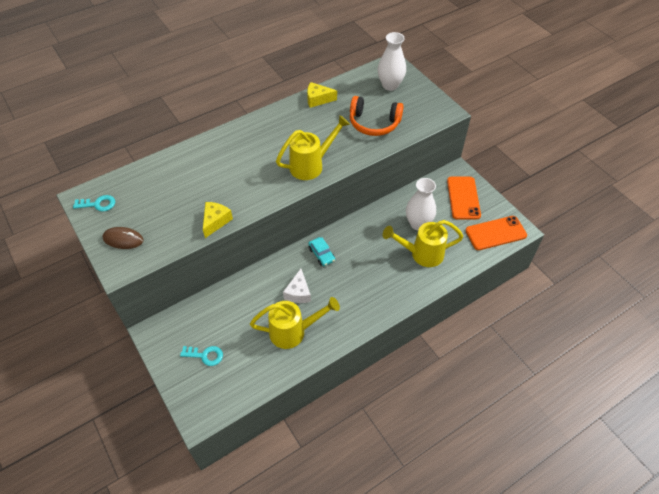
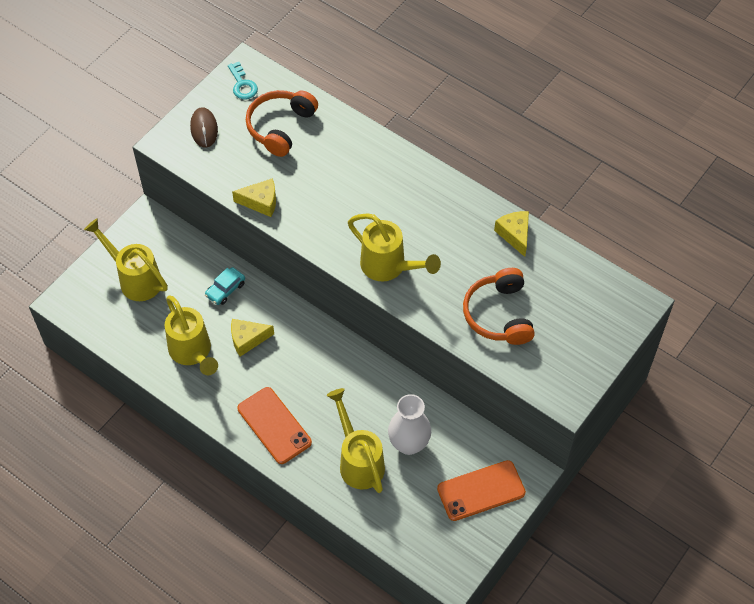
camera: 70 degrees right, 5 degrees up
turquoise key [180,346,223,366] -> yellow watering can [84,218,168,301]
white cheese [283,269,311,303] -> yellow cheese [231,319,274,357]
turquoise car [308,237,335,266] -> turquoise car moved to [205,267,245,305]
white vase [378,32,406,91] -> none
orange phone [465,216,527,250] -> orange phone moved to [237,387,312,464]
none -> orange headphones [246,90,318,157]

